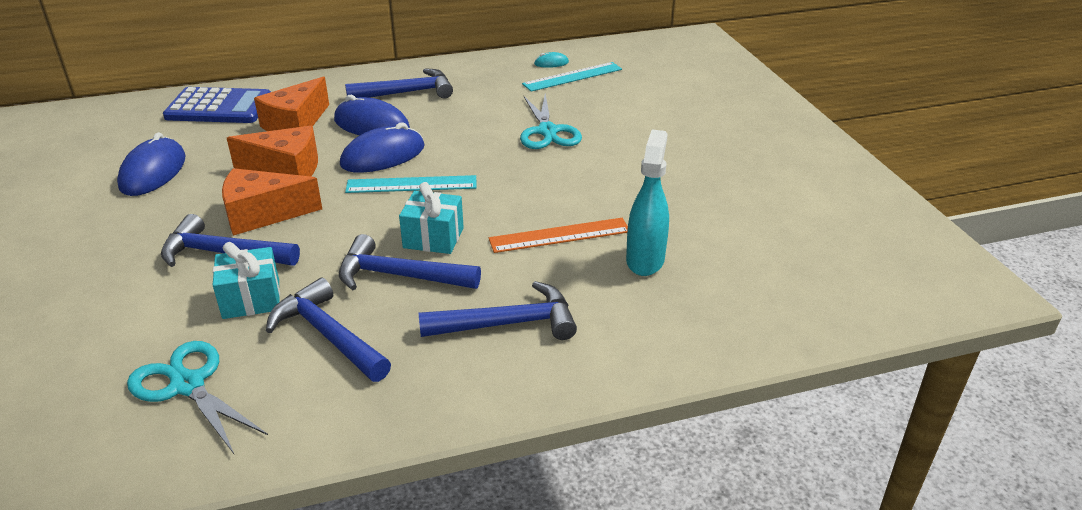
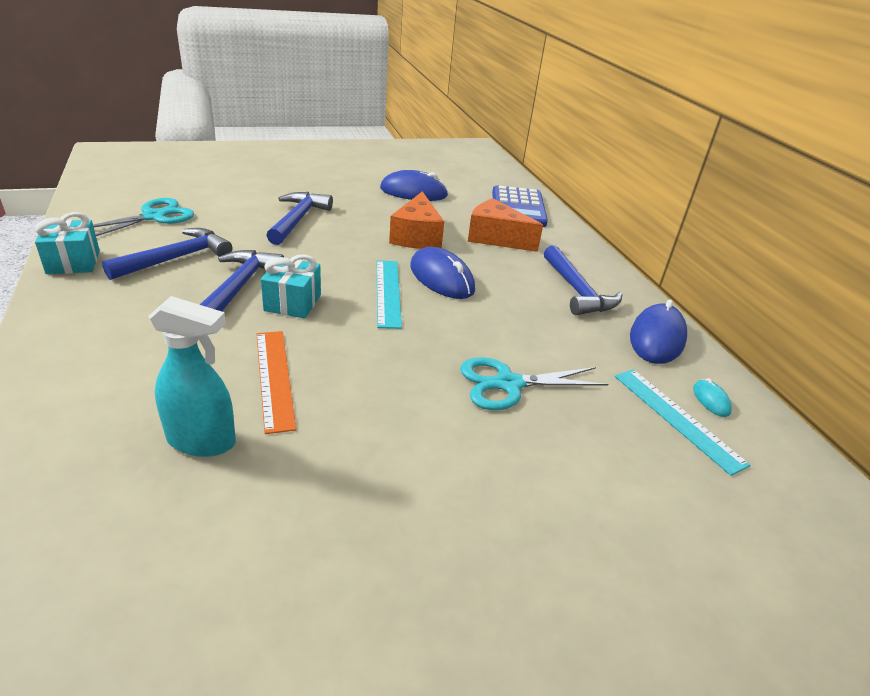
camera: 85 degrees right, 0 degrees up
turquoise gift [213,242,280,319] -> turquoise gift moved to [35,212,100,274]
orange cheese [222,168,322,236] -> none
blue mouse [334,95,410,135] -> blue mouse moved to [630,300,687,364]
blue hammer [419,281,577,340] -> none

